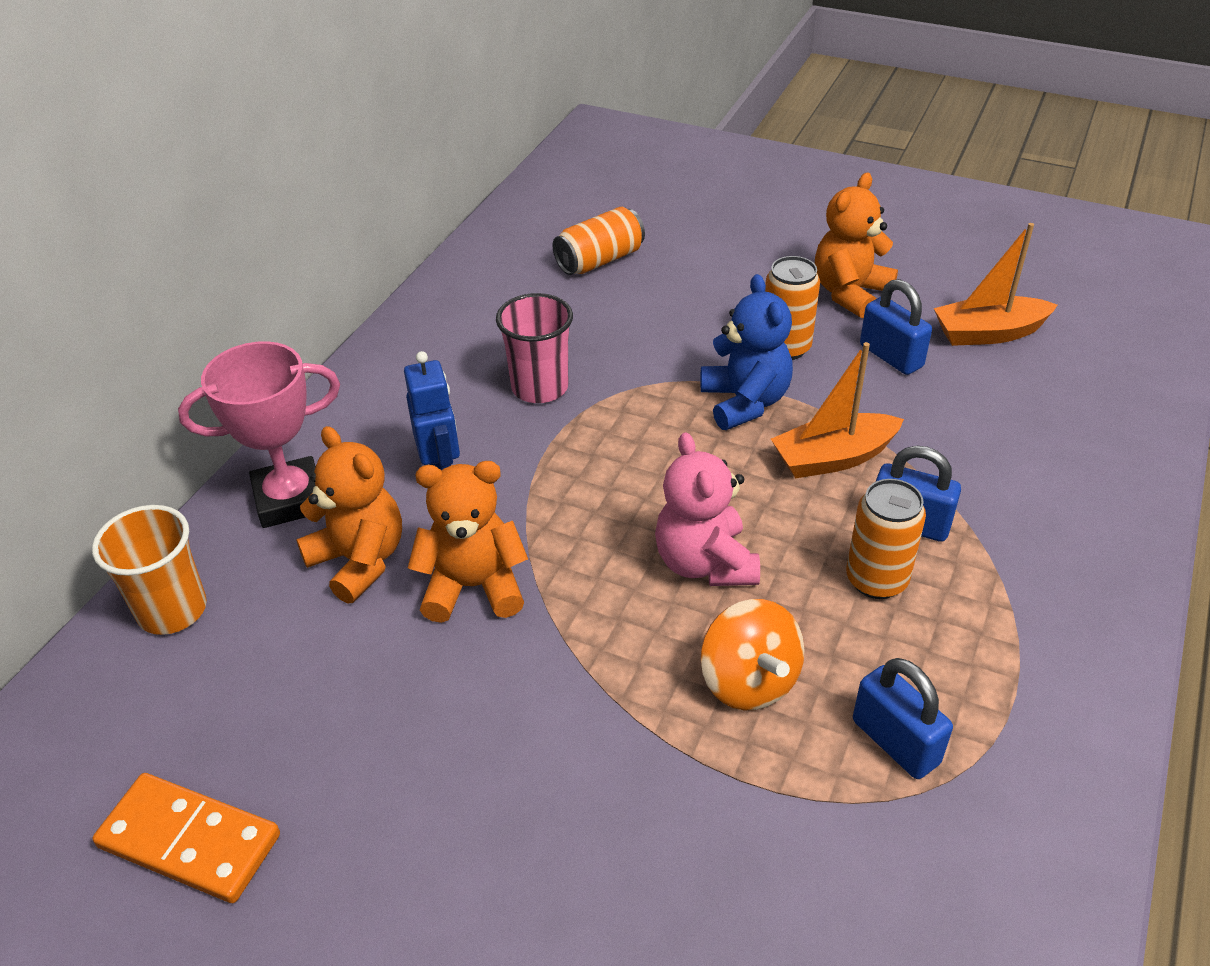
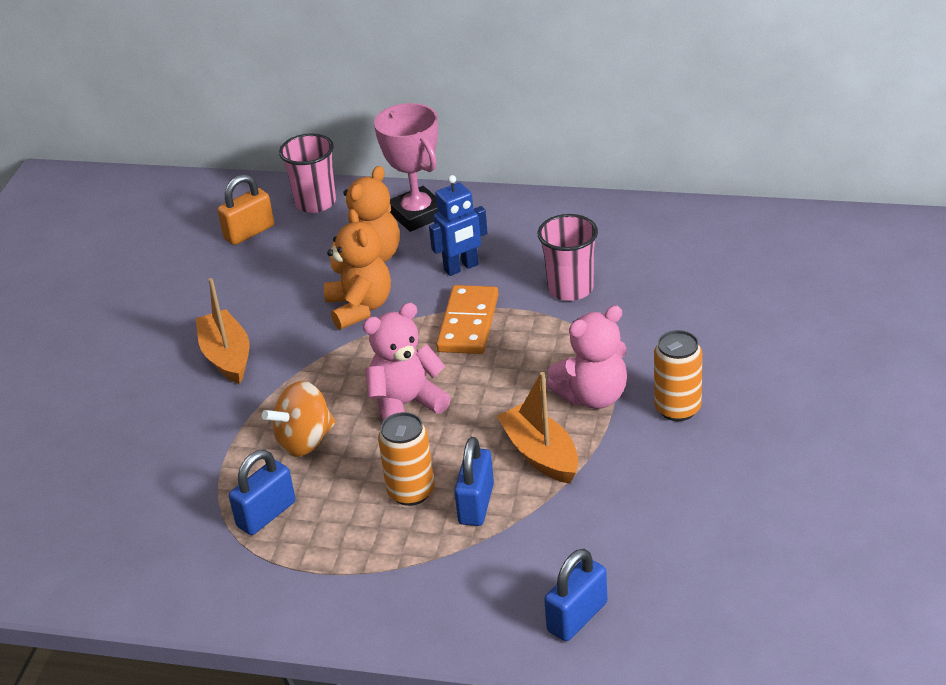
camera: 80 degrees right, 5 degrees down
orange cup [92,505,207,635] -> pink cup [279,133,336,213]
orange domino [92,773,280,903] -> orange domino moved to [436,285,499,354]
orange can [552,207,645,275] -> none
blue teddy bear [700,274,793,430] -> pink teddy bear [547,306,627,409]
orange teddy bear [815,173,898,319] -> none
blue padlock [860,279,932,375] -> blue padlock moved to [544,549,607,641]
orange boat [934,223,1058,346] -> orange boat moved to [196,278,249,384]
none -> orange padlock [217,174,274,245]

